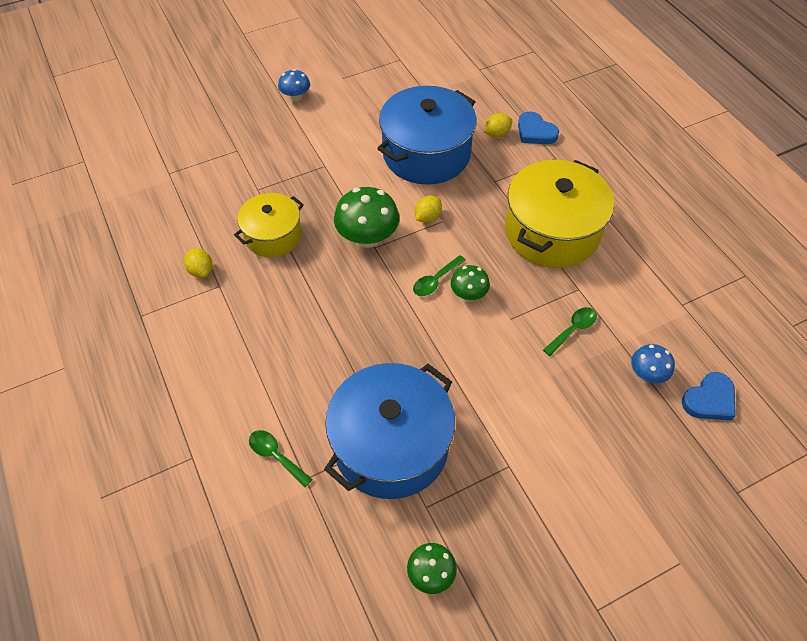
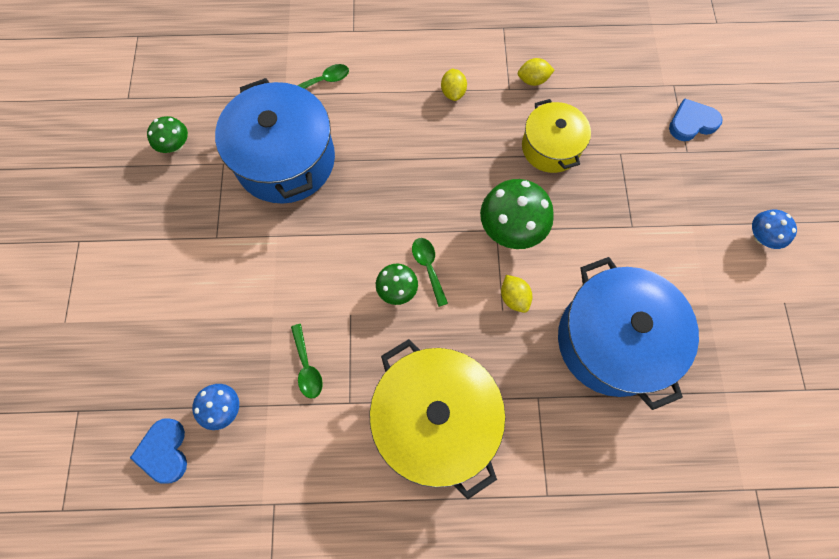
camera: 115 degrees right, 15 degrees up
yellow lemon [483,113,512,138] -> yellow lemon moved to [441,68,467,101]
blue heart [518,111,559,144] -> blue heart moved to [669,98,722,141]

